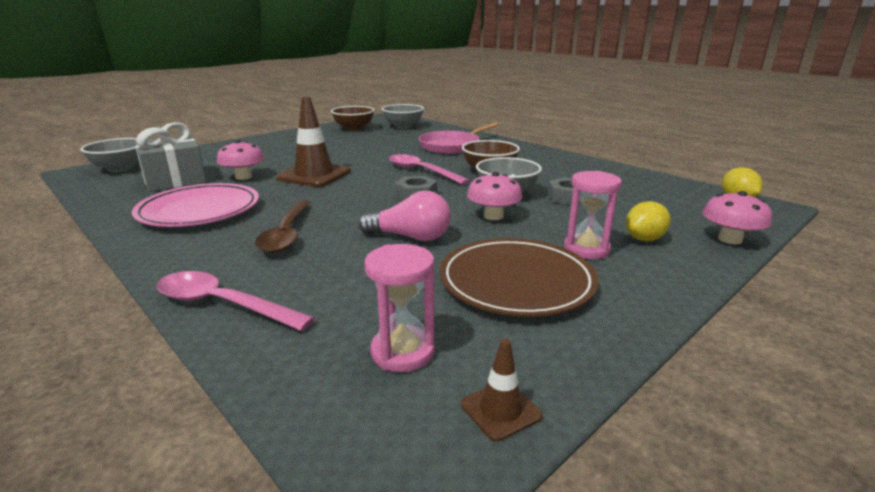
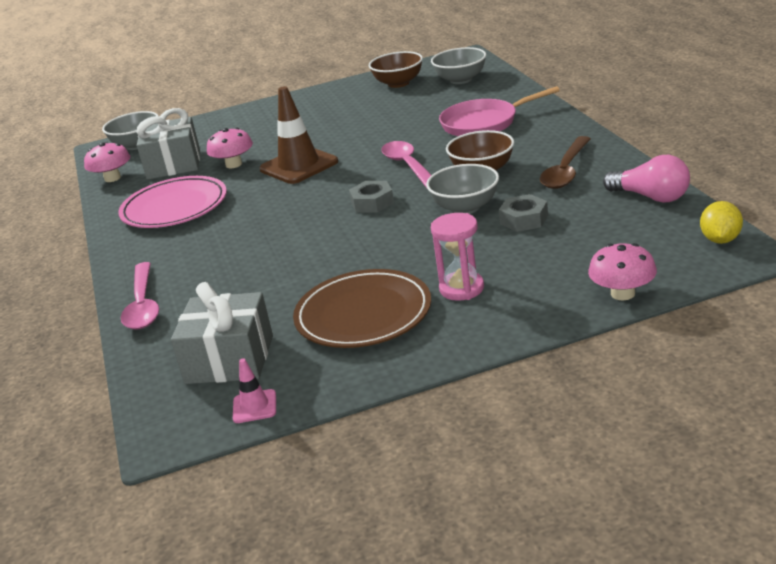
camera: 30 degrees right, 5 degrees up
pink spoon [156,271,315,331] -> pink spoon turned 150 degrees counterclockwise [121,262,159,330]
brown spoon [255,200,311,253] -> brown spoon moved to [540,136,591,189]
pink light bulb [358,191,451,241] -> pink light bulb moved to [603,155,690,203]
pink hourglass [365,244,435,372] -> grey gift [171,282,273,384]
brown traffic cone [461,339,542,442] -> pink traffic cone [233,358,276,423]
pink mushroom [467,172,523,220] -> pink mushroom moved to [84,142,130,182]
yellow lemon [626,201,671,241] -> none

